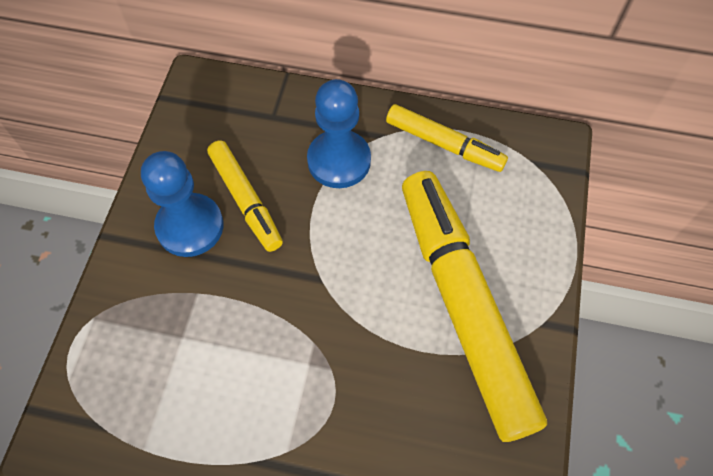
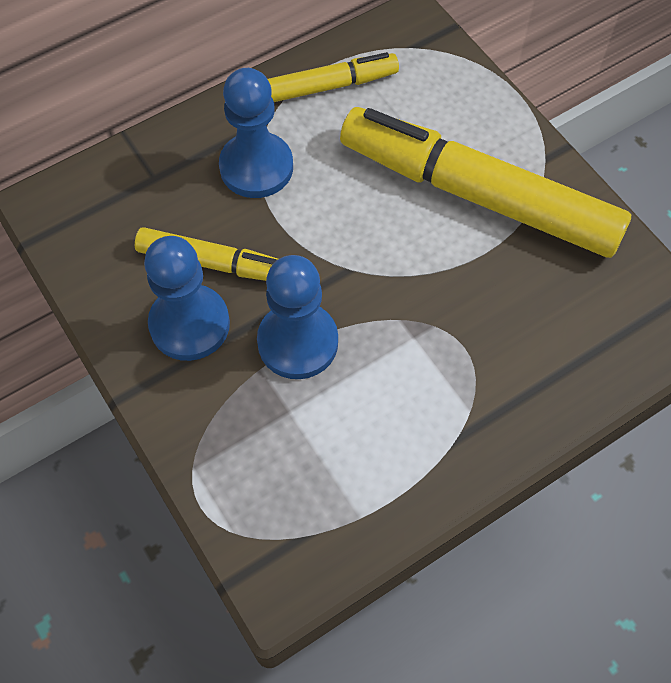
camera: 45 degrees left, 0 degrees up
none -> blue pawn [257,255,338,379]

